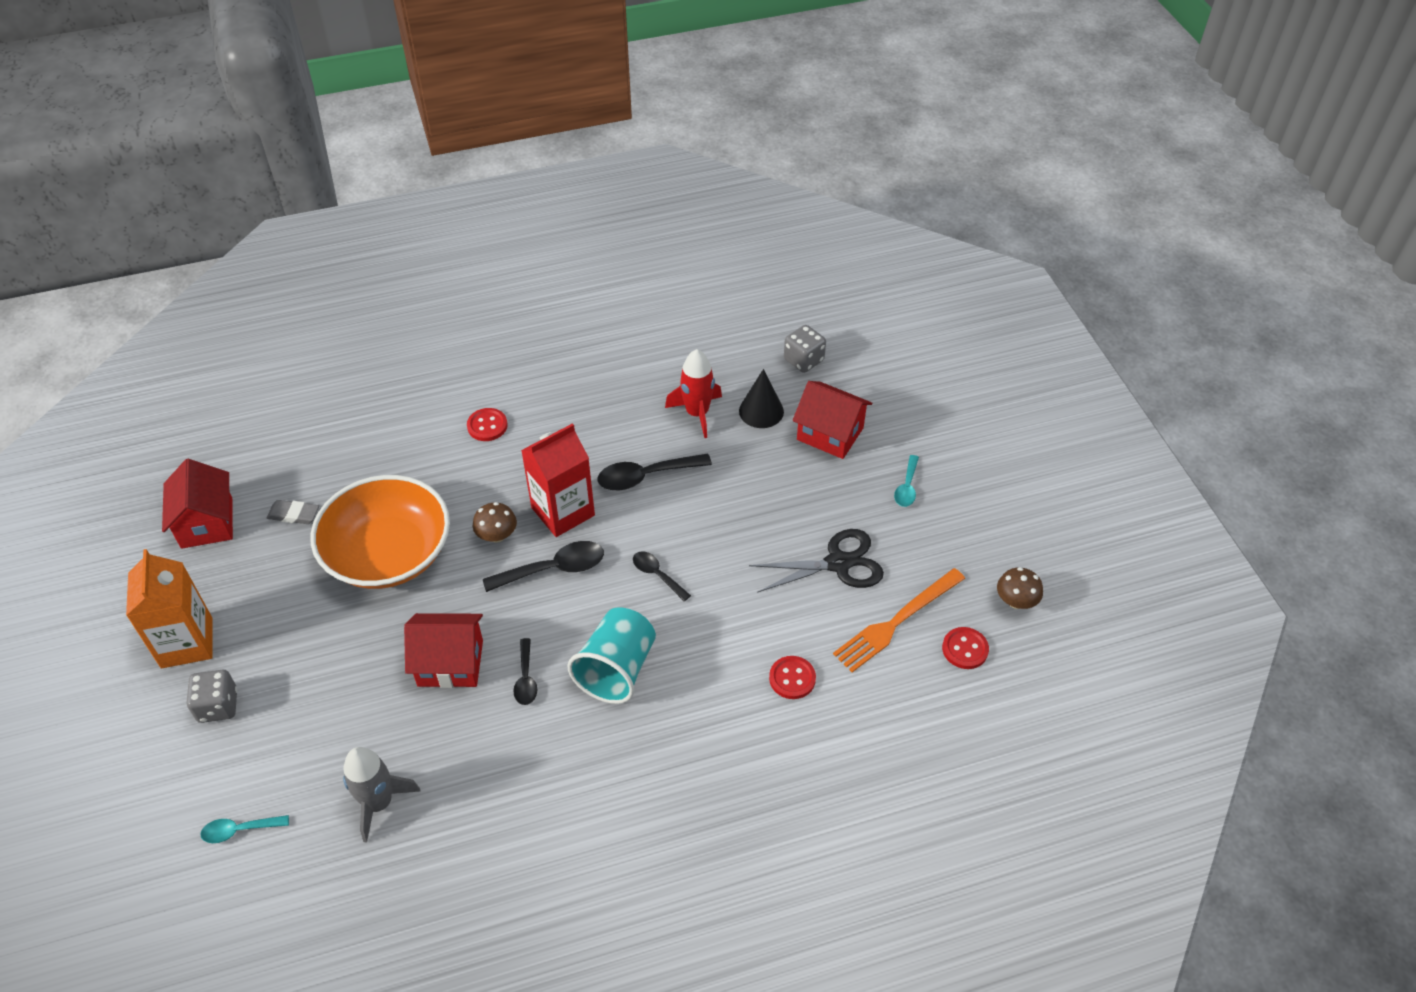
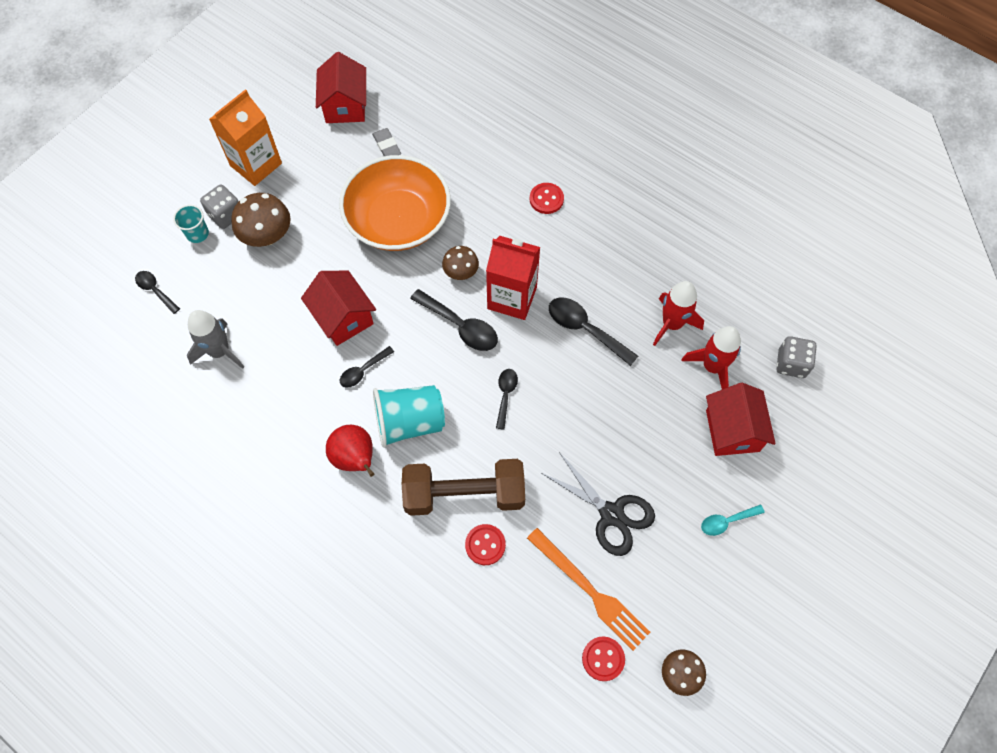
camera: 55 degrees right, 15 degrees up
red house [162,459,233,549] -> red house turned 45 degrees counterclockwise [316,52,366,123]
turquoise spoon [200,815,289,843] -> black spoon [135,271,180,314]
black cone [739,369,784,428] -> red rocket [681,326,741,389]
orange fork [833,568,965,672] -> orange fork turned 150 degrees counterclockwise [527,528,650,651]
none -> turquoise cup [173,205,209,243]
none -> brown mushroom [231,193,291,247]
none -> red pear [326,425,374,477]
none -> brown dumbbell [402,459,525,516]

